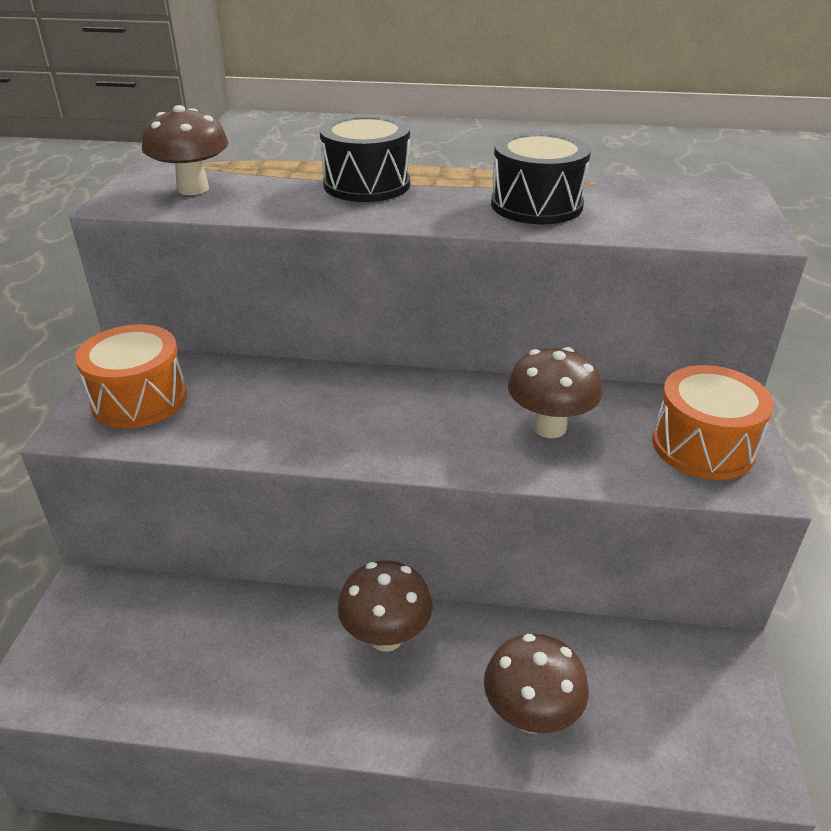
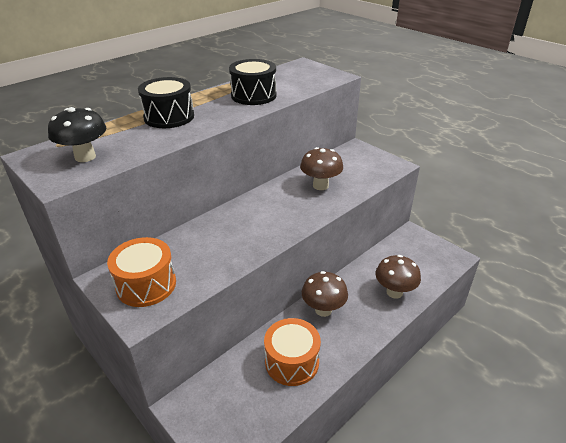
camera: 50 degrees left, 0 degrees up
brown mushroom [142,105,228,195] -> black mushroom [48,107,106,162]
orange drum [652,365,774,480] -> orange drum moved to [264,318,321,386]

